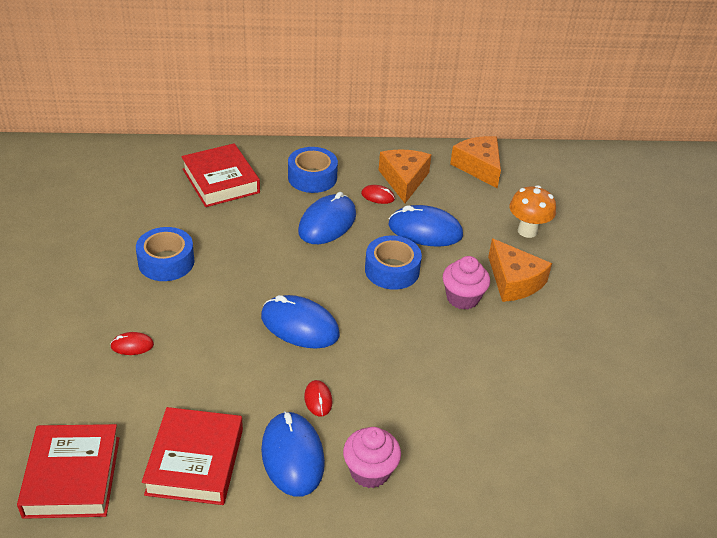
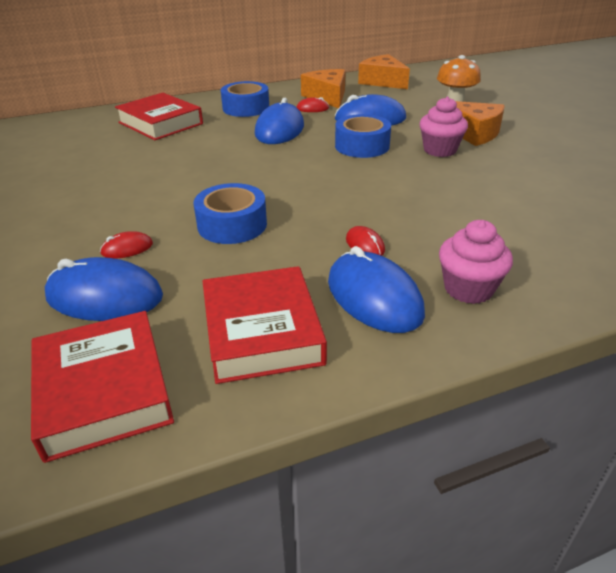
camera: 15 degrees left, 5 degrees down
blue tape [136,227,195,281] -> blue tape moved to [194,183,267,244]
blue mouse [261,295,340,349] -> blue mouse moved to [45,257,163,321]

